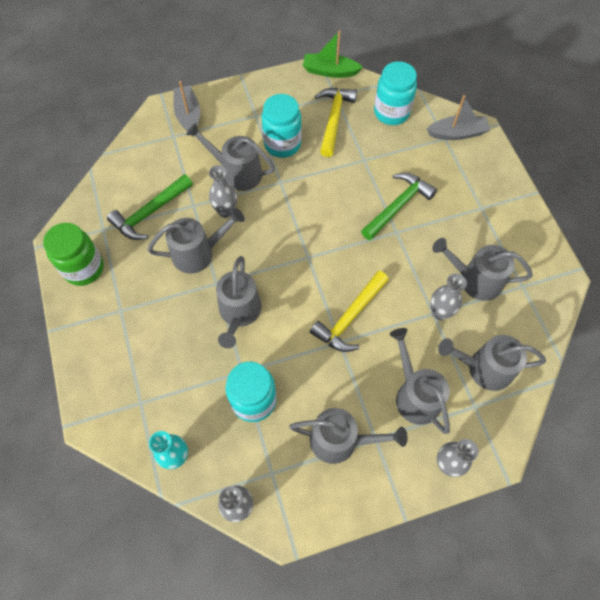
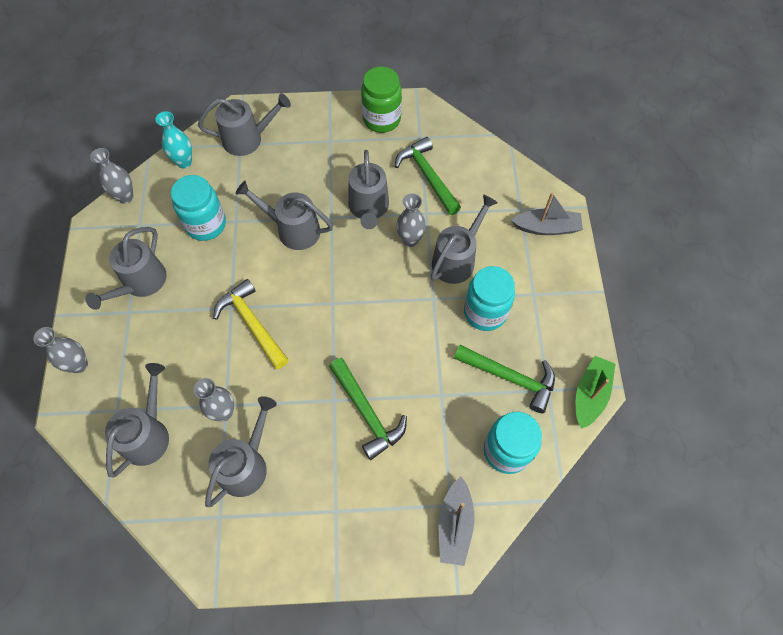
camera: 105 degrees right, 0 degrees up
yellow hammer [314,88,357,157] -> green hammer [454,345,555,413]
grey watering can [390,328,450,434] -> grey watering can moved to [198,93,291,156]

